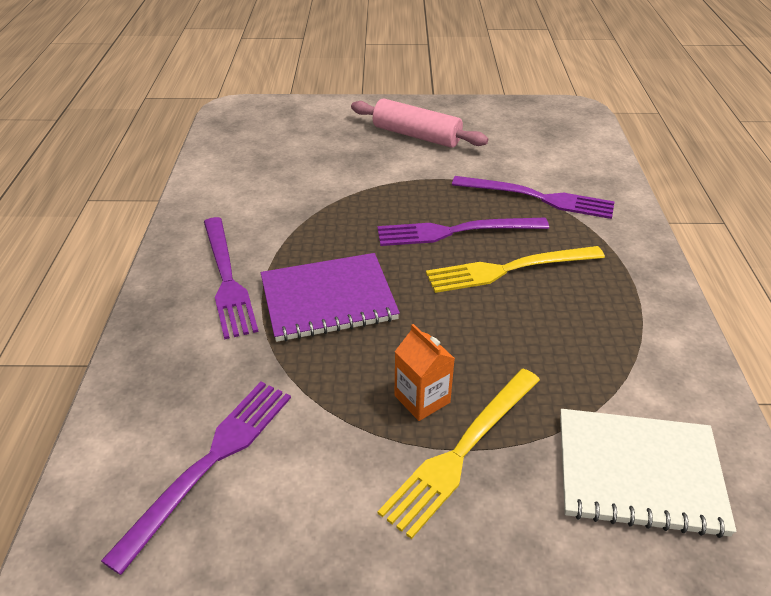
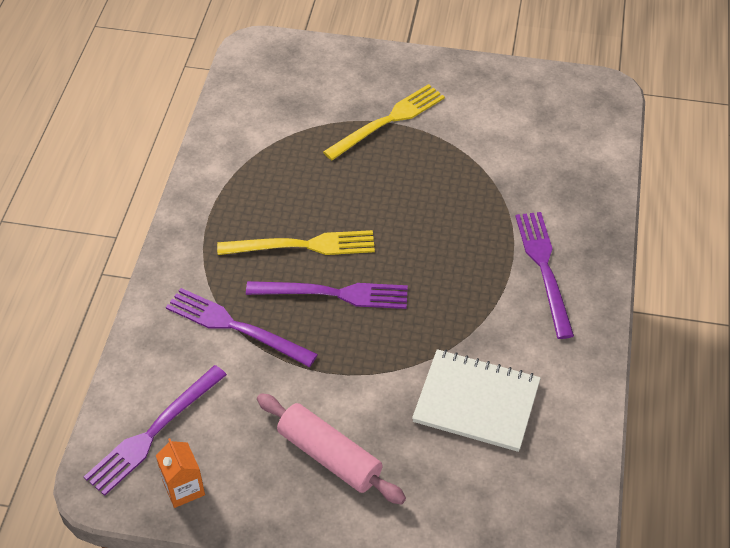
camera: 170 degrees left, 10 degrees up
purple fork [101,382,291,575] -> purple fork moved to [84,365,227,496]
purple notebook [261,253,400,342] -> none
orange carton [395,324,455,421] -> orange carton moved to [156,438,205,508]
white notebook [560,409,737,538] -> white notebook moved to [412,349,541,452]

